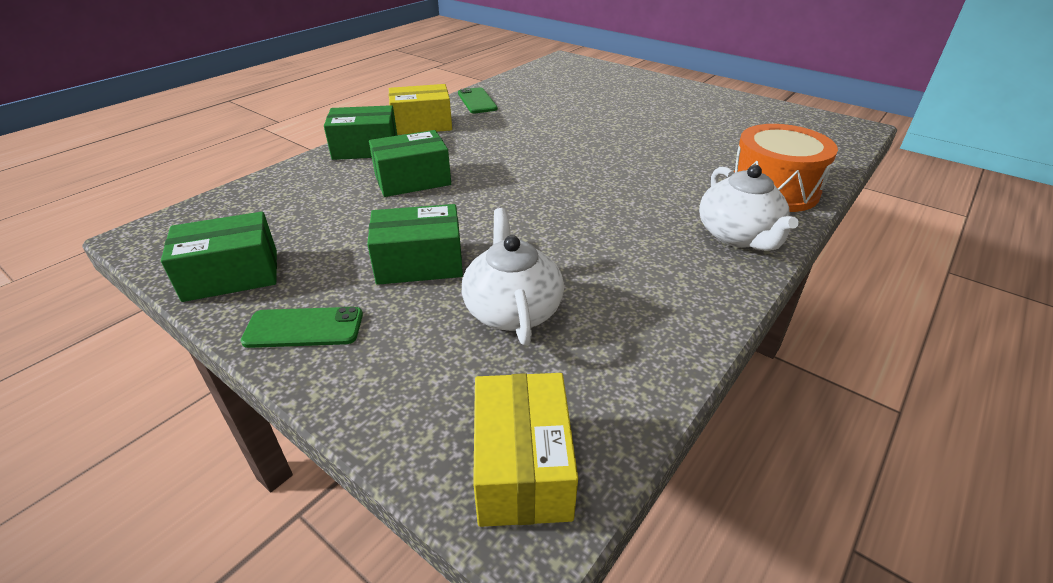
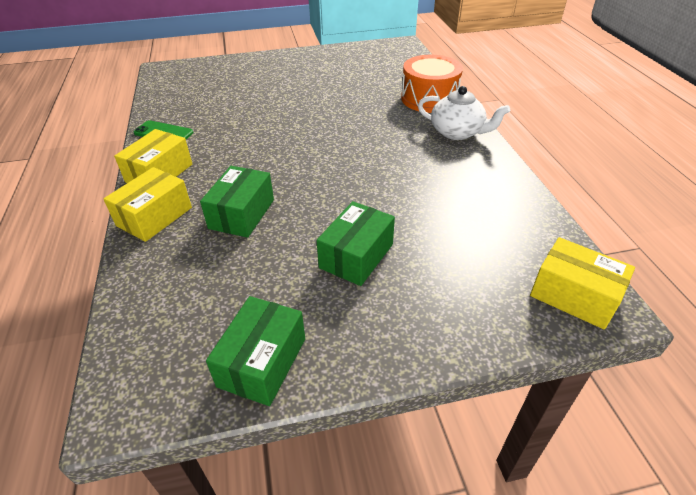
camera: 50 degrees left, 5 degrees up
green phone [241,307,363,348] -> none
green box [324,105,397,160] -> yellow box [103,167,192,242]
white teapot [462,208,564,345] -> none

